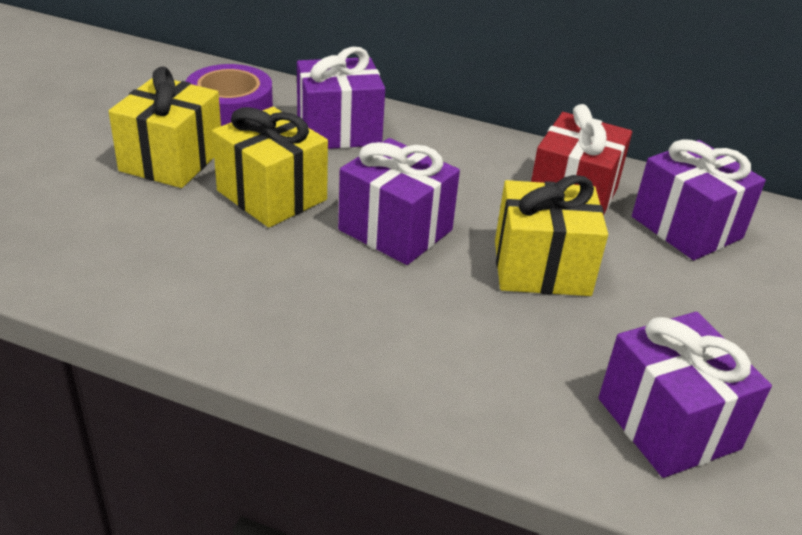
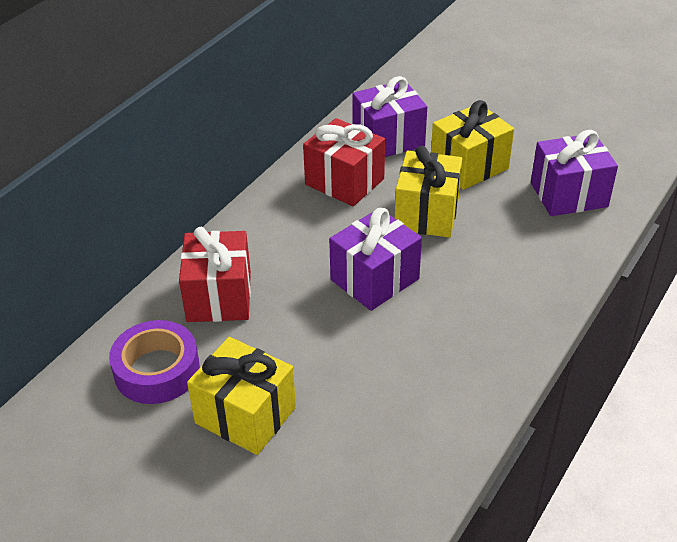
camera: 75 degrees left, 5 degrees up
yellow gift [212,107,328,227] -> yellow gift moved to [431,100,514,190]
purple gift [297,47,385,149] -> red gift [179,227,251,322]

